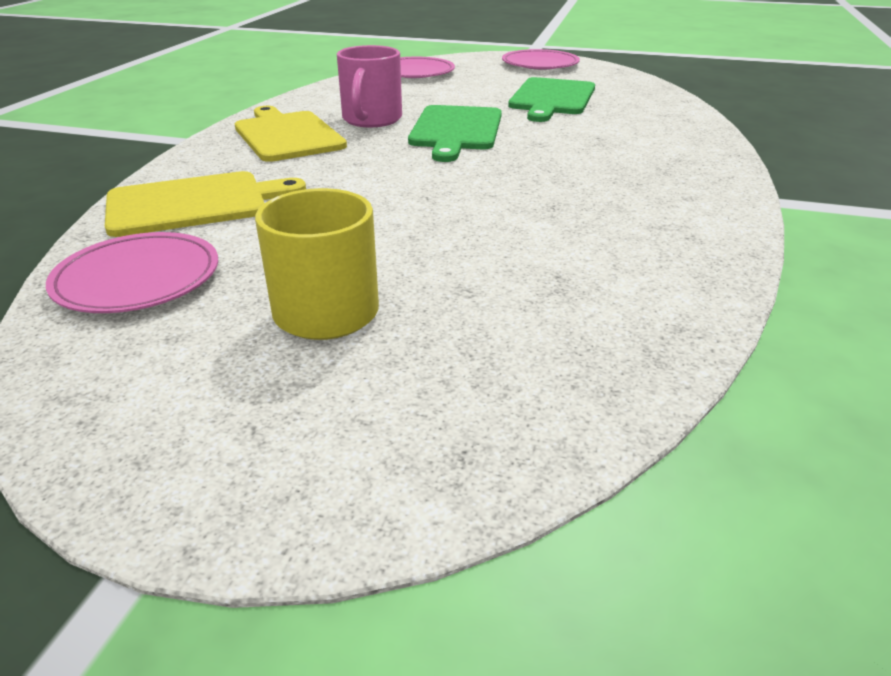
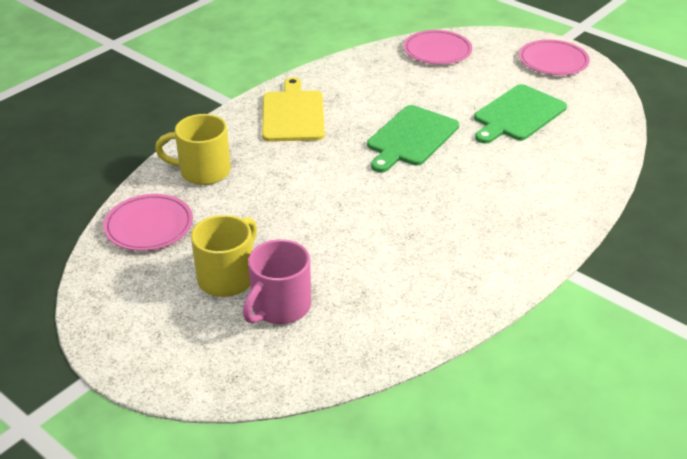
camera: 25 degrees right, 5 degrees up
yellow cutting board [105,171,306,237] -> yellow mug [155,114,231,185]
pink mug [337,45,402,127] -> pink mug moved to [243,239,311,324]

